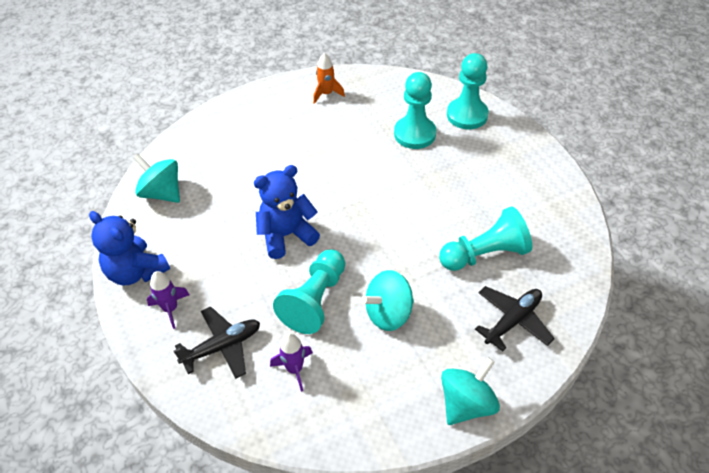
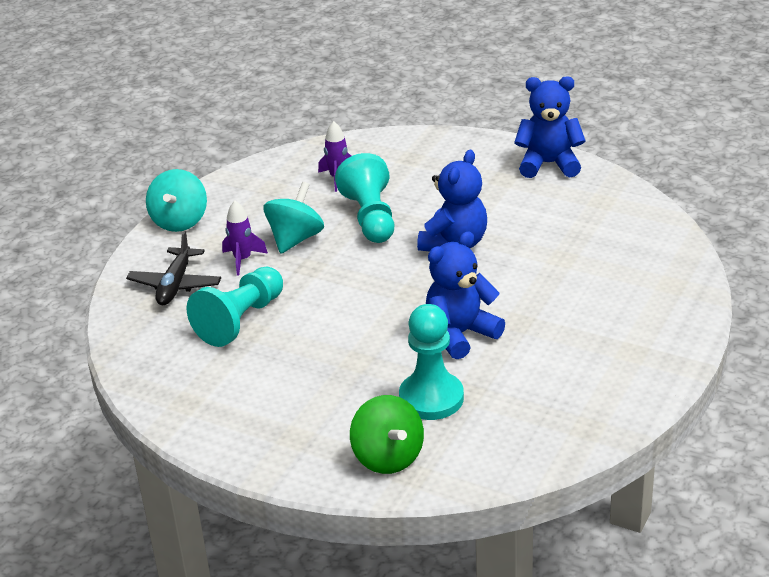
camera: 145 degrees right, 15 degrees down
turquoise spinning top [133,153,180,203] -> none
purple rocket [147,271,190,329] -> purple rocket moved to [222,201,268,276]
black plane [173,306,260,379] -> none
orange rocket [313,53,345,104] -> none
turquoise pawn [447,53,489,129] -> green spinning top [350,395,424,474]
none -> blue teddy bear [426,231,505,359]

